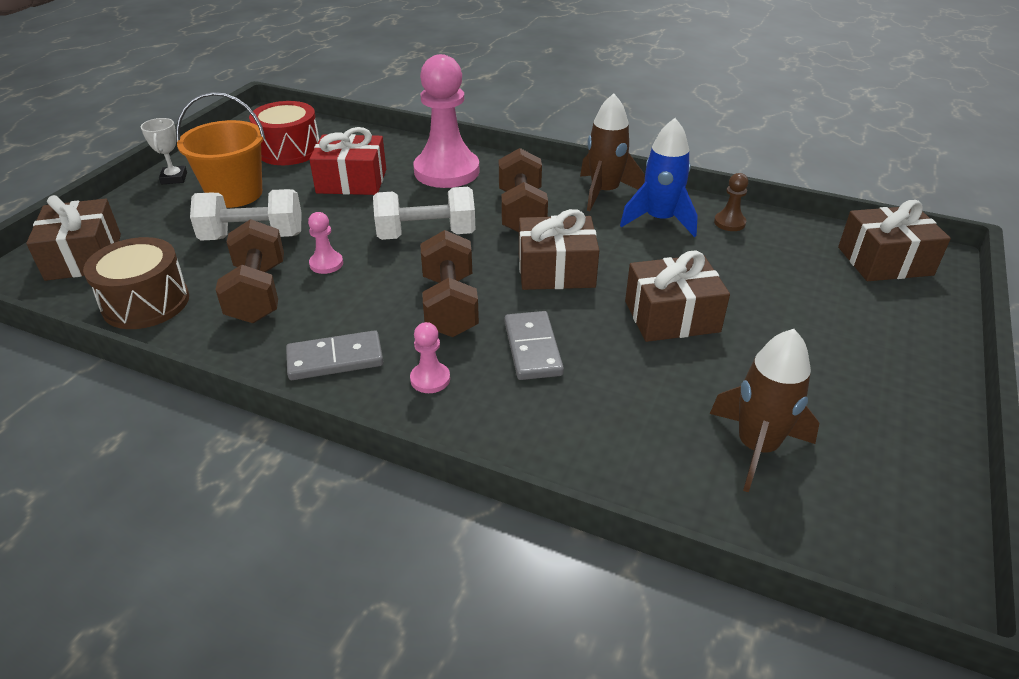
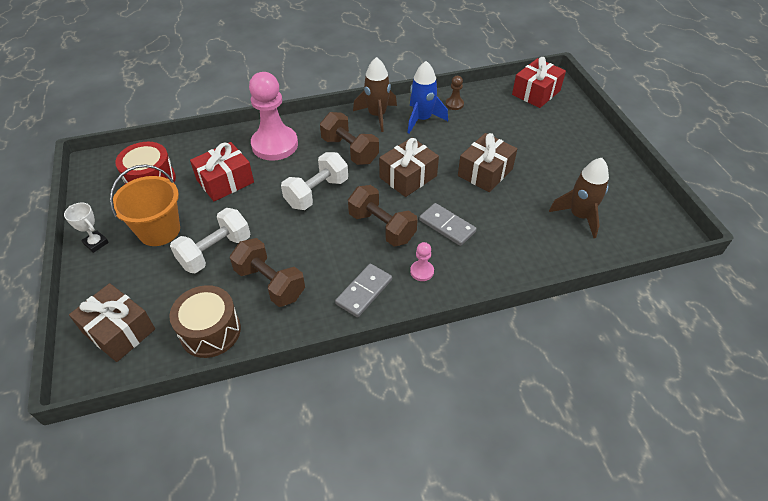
camera: 40 degrees left, 10 degrees up
pink pawn [308,212,343,274] -> none
brown gift [838,200,951,281] -> red gift [512,57,566,108]

